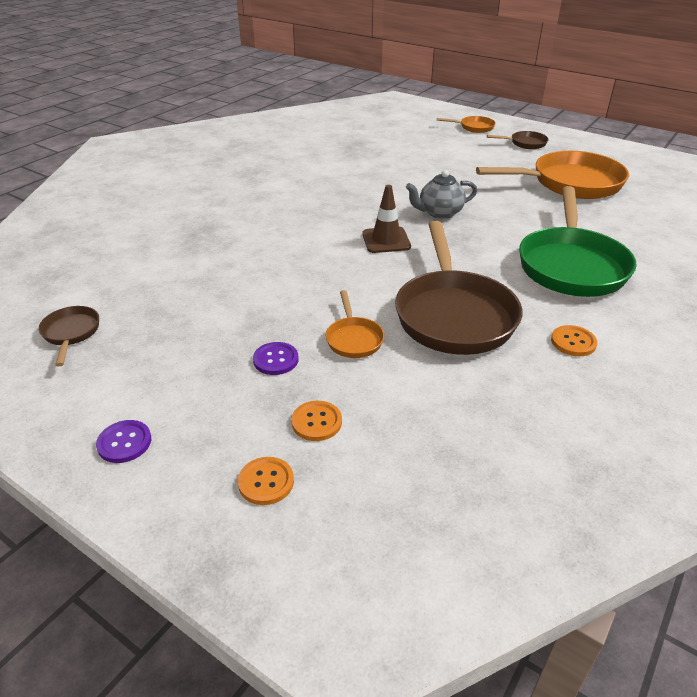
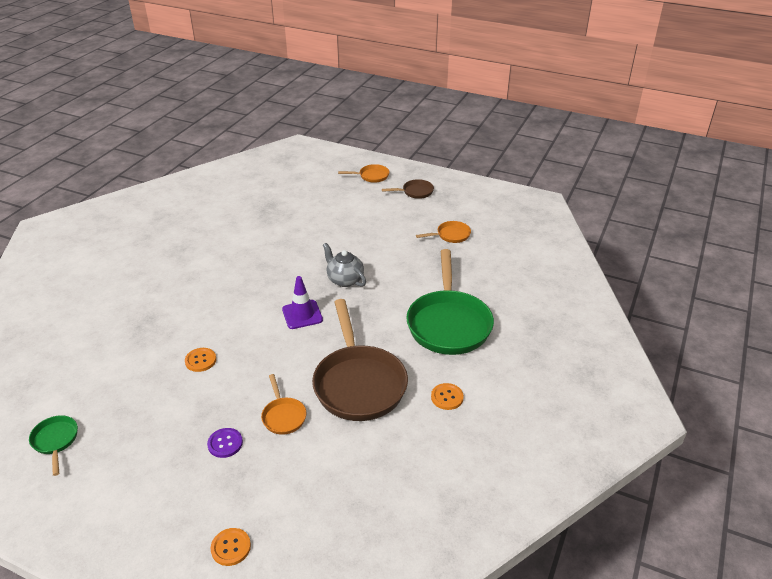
camera: 10 degrees left, 0 degrees up
brown pan [39,306,99,366] -> green pan [29,415,78,476]
purple button [96,420,151,463] -> none
orange button [291,401,342,441] -> orange button moved to [185,348,216,372]
brown traffic cone [362,185,411,253] -> purple traffic cone [282,276,323,329]
grey teapot [406,170,477,219] -> grey teapot turned 75 degrees clockwise [323,243,366,287]
orange pan [476,151,629,199] -> orange pan [416,221,471,243], size x0.45

